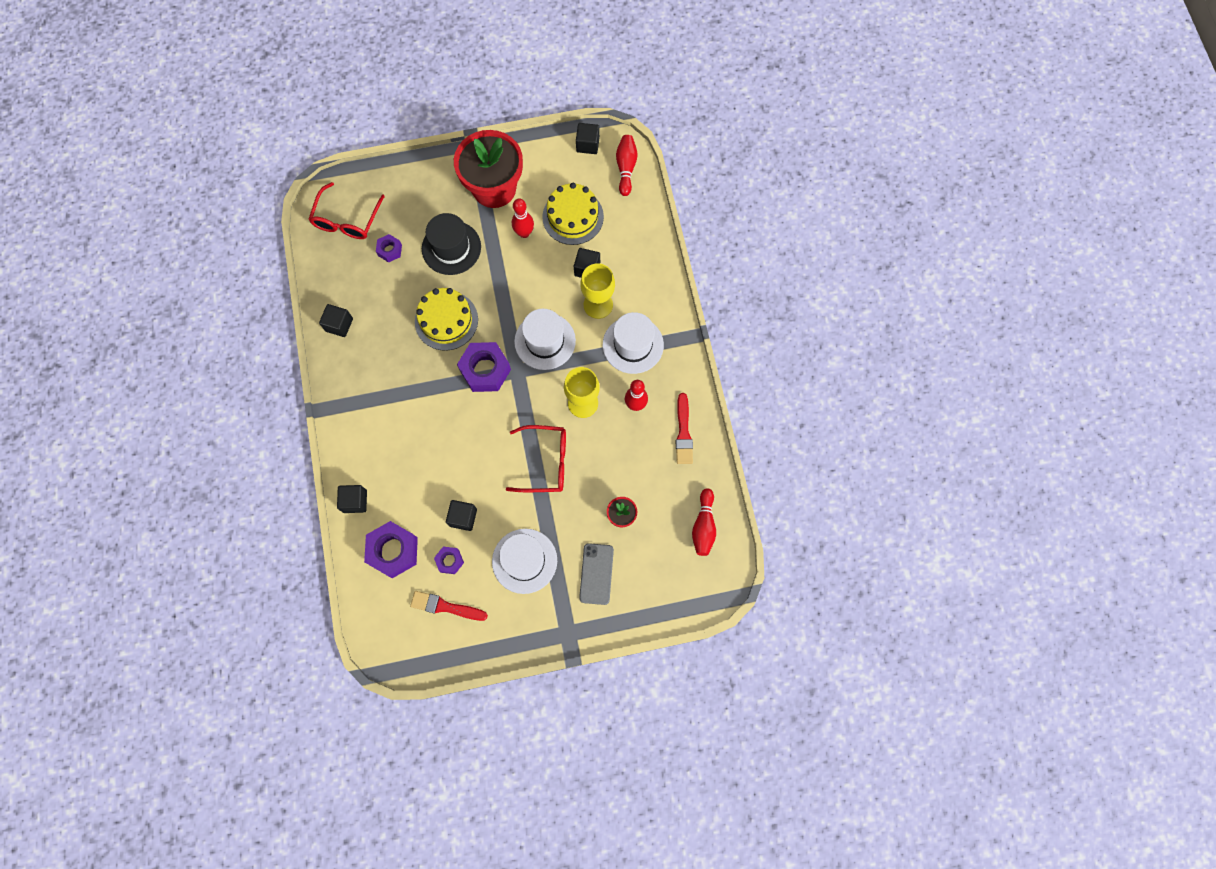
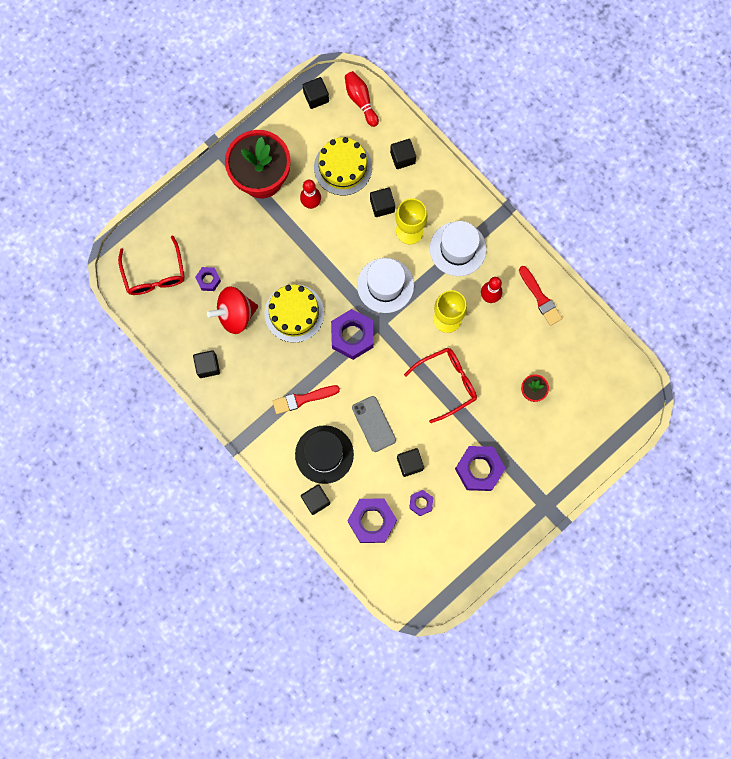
camera: 30 degrees left, 5 degrees up
red brush [410,591,488,621] -> red brush moved to [272,385,340,414]
black hat [422,213,481,275] -> black hat moved to [295,425,354,484]
white hat [492,529,557,594] -> purple nut [455,446,506,491]
grey phone [579,543,614,605] -> grey phone moved to [352,396,396,452]
red bowling pin [692,488,716,556] -> none
none -> red spinning top [207,286,258,334]
none -> black cube [390,139,416,169]

